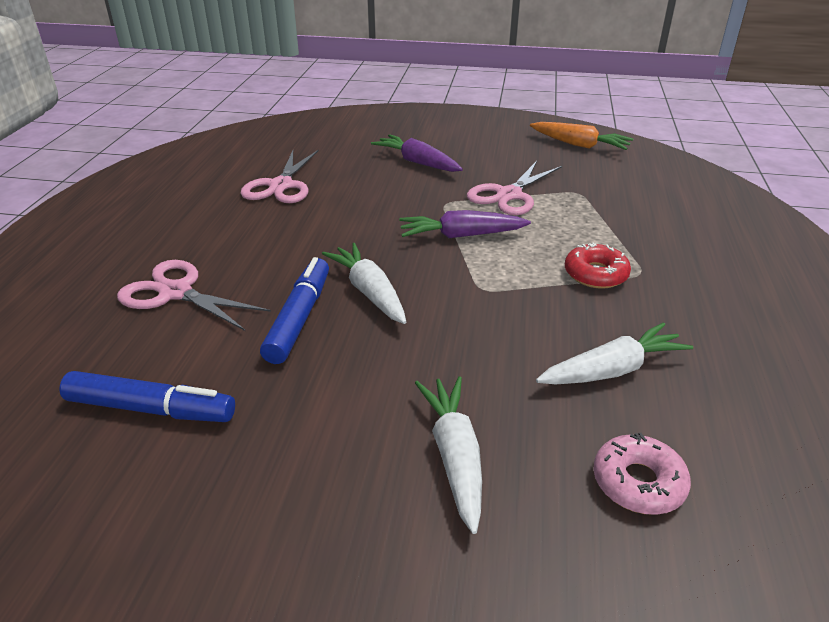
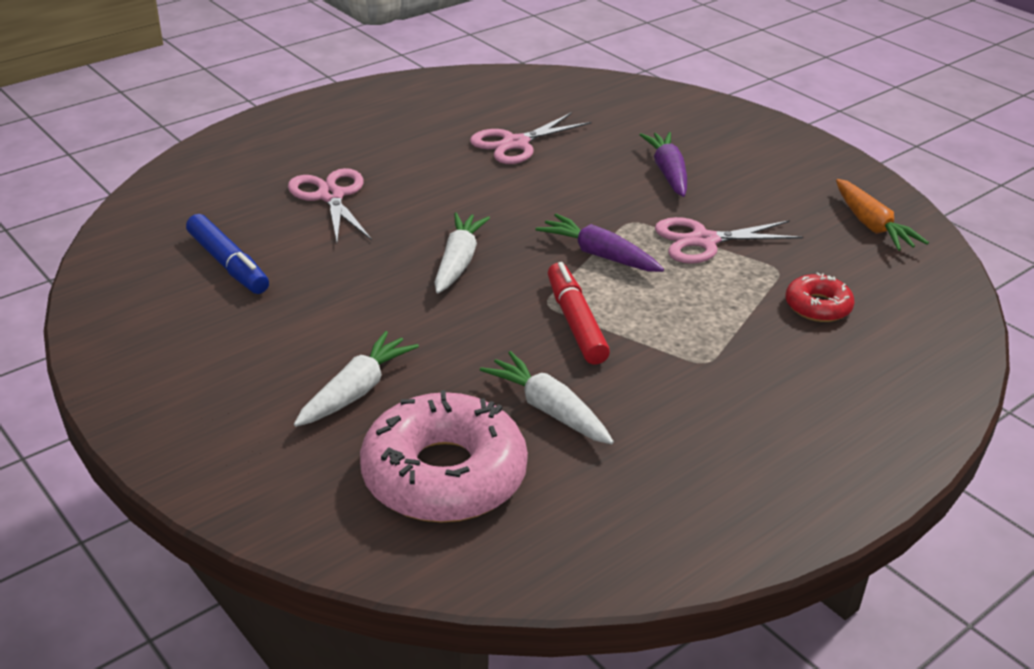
camera: 40 degrees right, 0 degrees up
blue marker [260,257,329,364] -> none
white carrot [536,322,693,384] -> white carrot turned 150 degrees counterclockwise [480,351,614,444]
red donut [565,243,631,289] -> red donut moved to [785,272,854,322]
pink donut [593,433,691,515] -> pink donut [360,390,528,523], size x2.04
none -> red marker [548,262,610,365]

